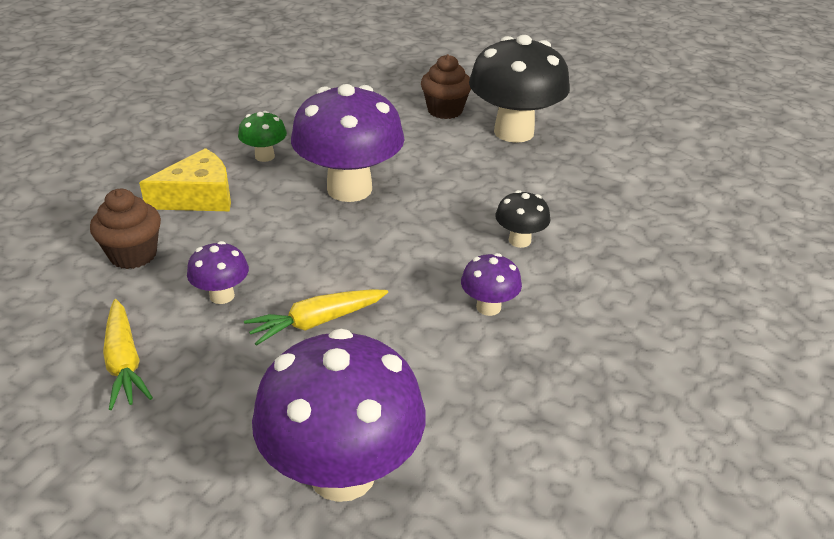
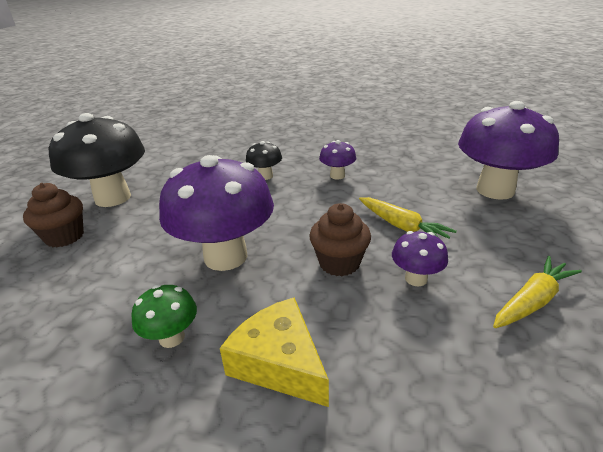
camera: 105 degrees left, 5 degrees down
brown cupcake [90,189,161,269] -> brown cupcake moved to [309,203,371,276]

